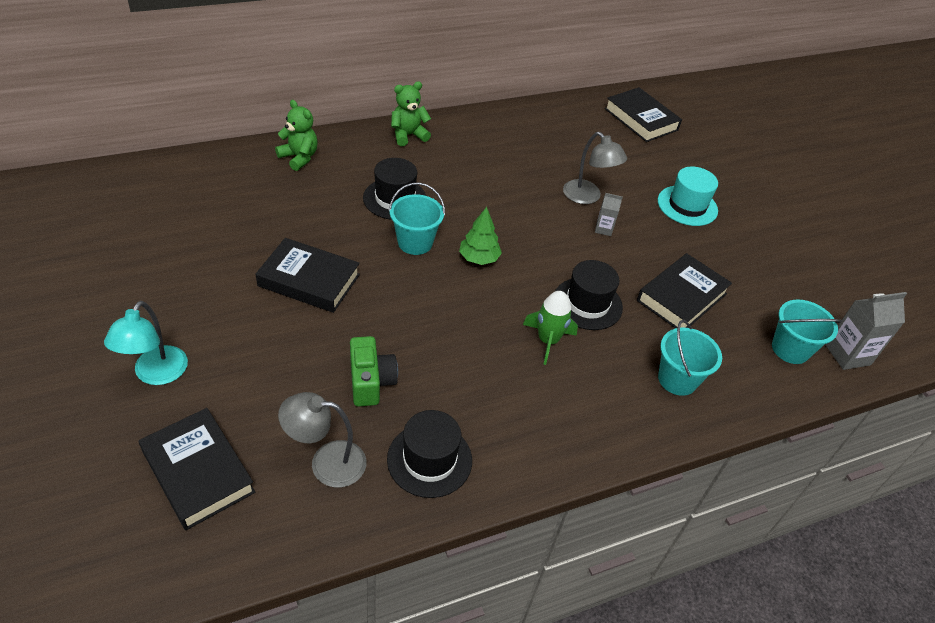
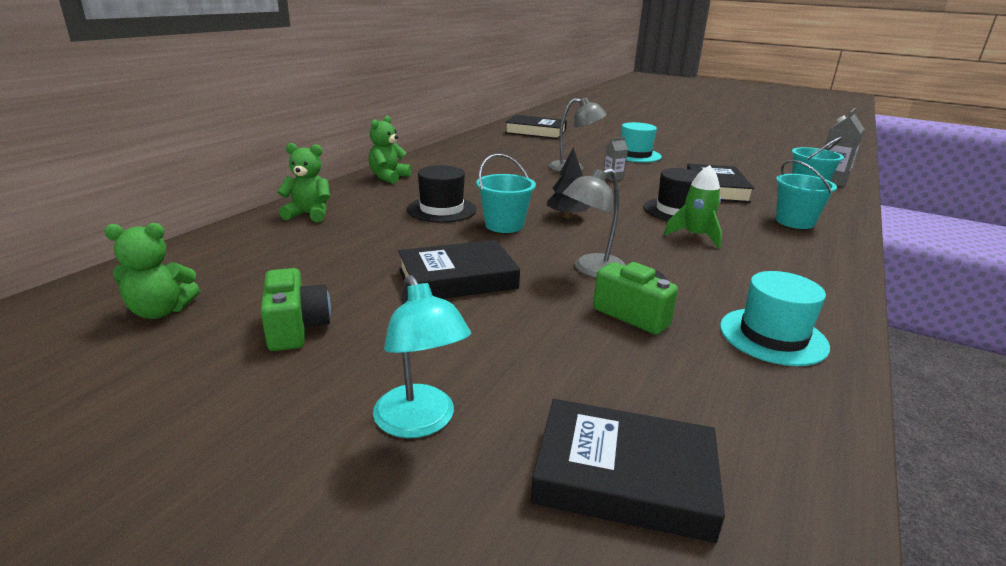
camera: 35 degrees left, 20 degrees down
grey lamp [278,392,367,487] -> grey lamp moved to [562,168,626,278]
black hat [387,410,472,498] -> turquoise hat [720,271,830,366]
green tree [459,207,502,265] -> black tree [547,147,591,218]
none -> green teddy bear [104,223,200,319]
none -> green camera [261,268,331,351]

